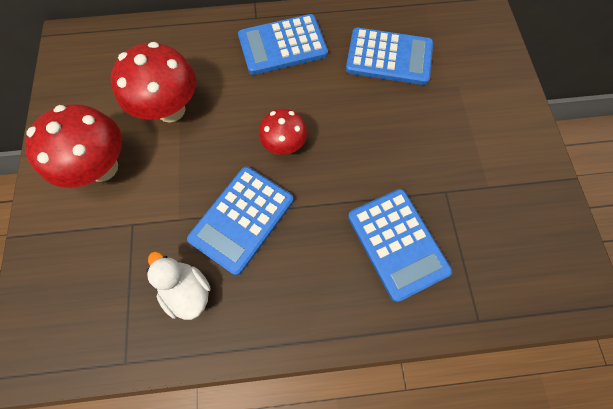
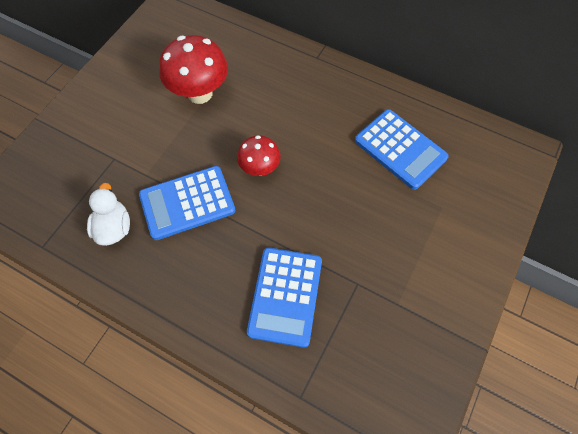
camera: 35 degrees right, 5 degrees down
red mushroom [25,104,122,188] -> none
blue calculator [238,14,328,75] -> none

